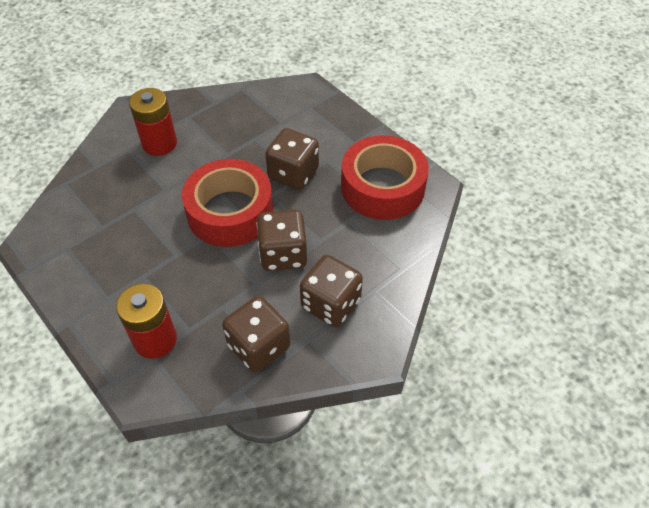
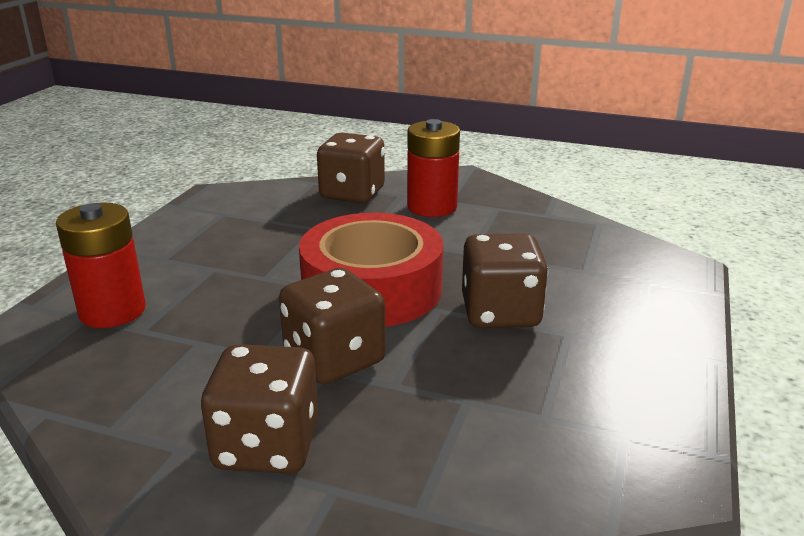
camera: 60 degrees right, 25 degrees down
brown dice [222,296,290,372] -> brown dice moved to [317,133,385,203]
red tape [341,135,429,220] -> none

